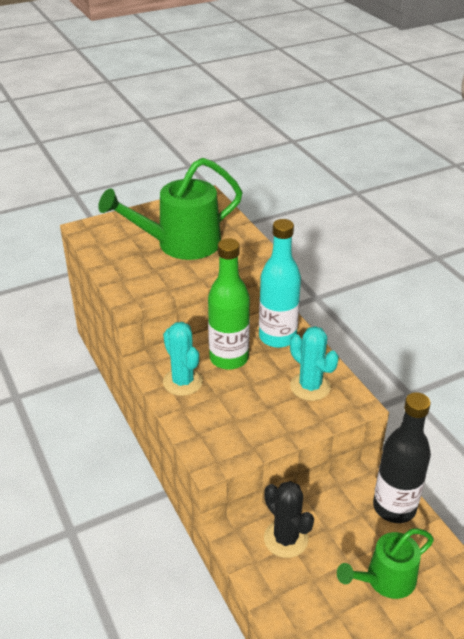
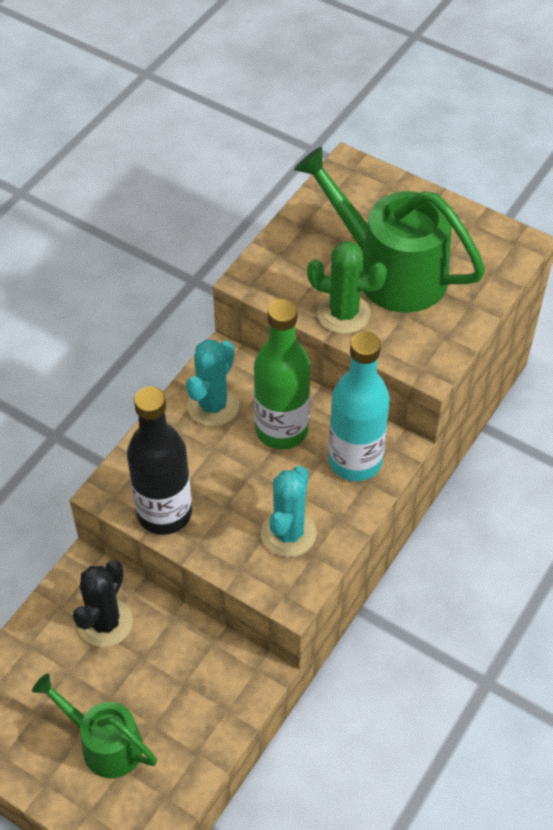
camera: 60 degrees right, 15 degrees up
black bottle [373,392,431,523] -> black bottle moved to [127,386,192,535]
none -> green cactus [307,241,387,334]

